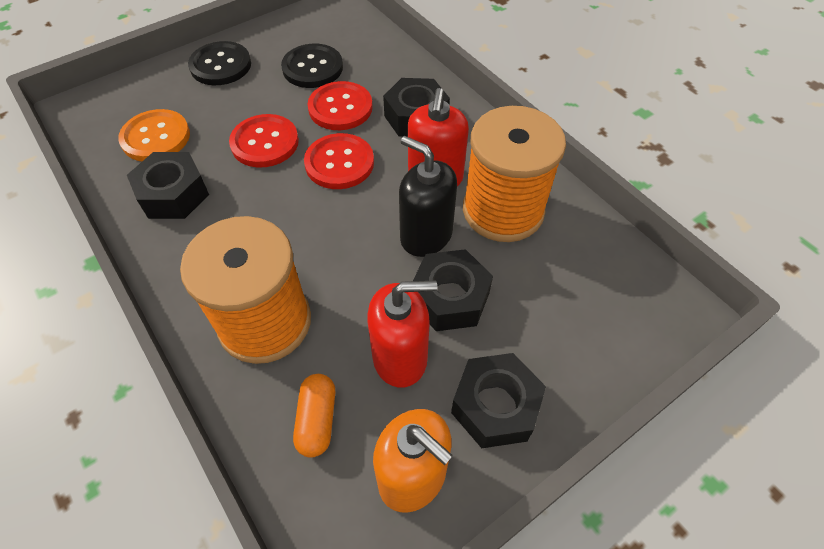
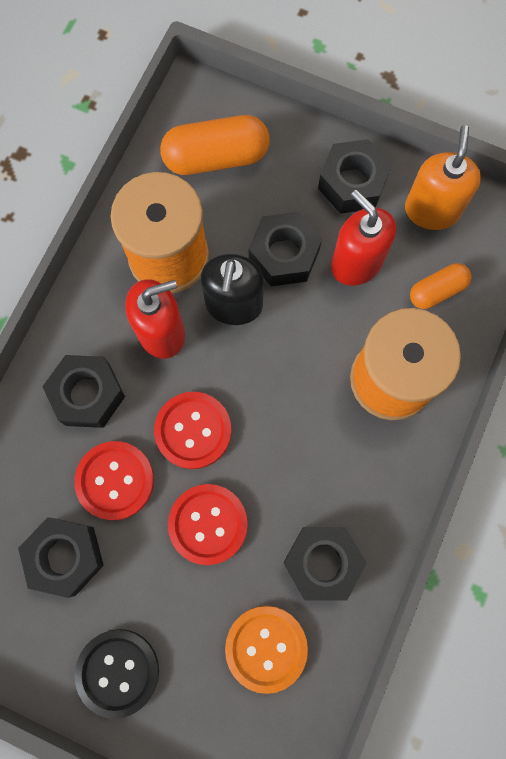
camera: 120 degrees left, 20 degrees up
black button [281,44,343,88] -> black nut [18,517,104,598]
none -> orange capsule [160,115,270,175]

